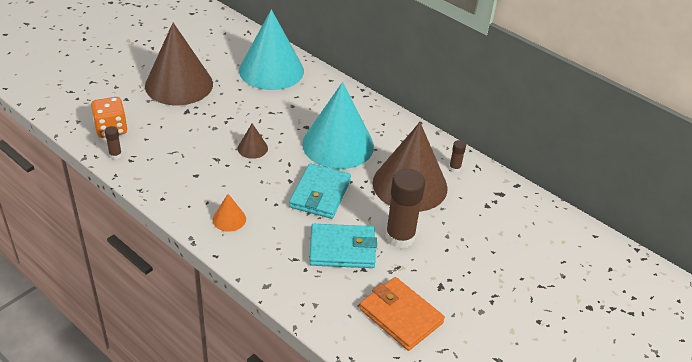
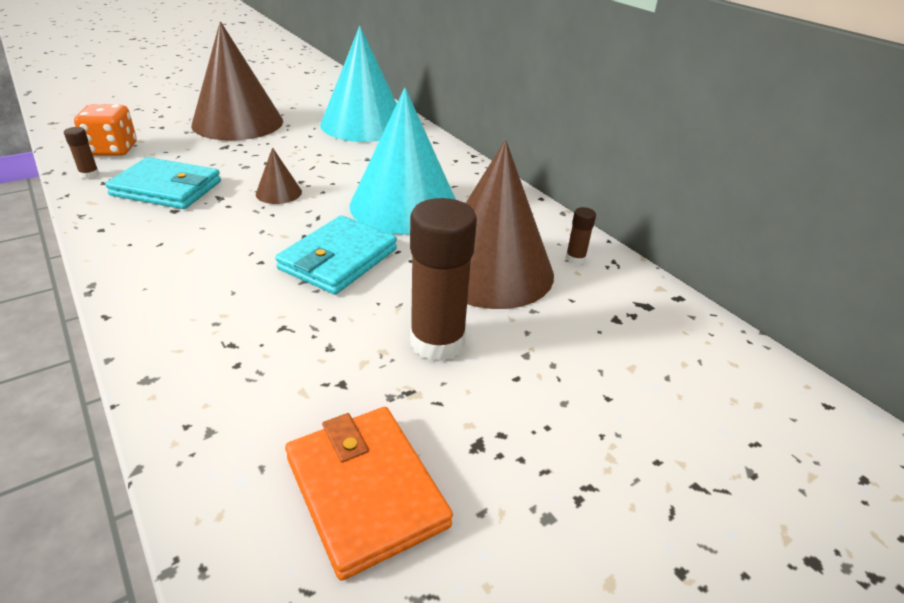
camera: 15 degrees right, 5 degrees down
orange cone [213,194,246,232] -> none
turquoise wallet [309,224,377,268] -> turquoise wallet moved to [105,157,221,209]

